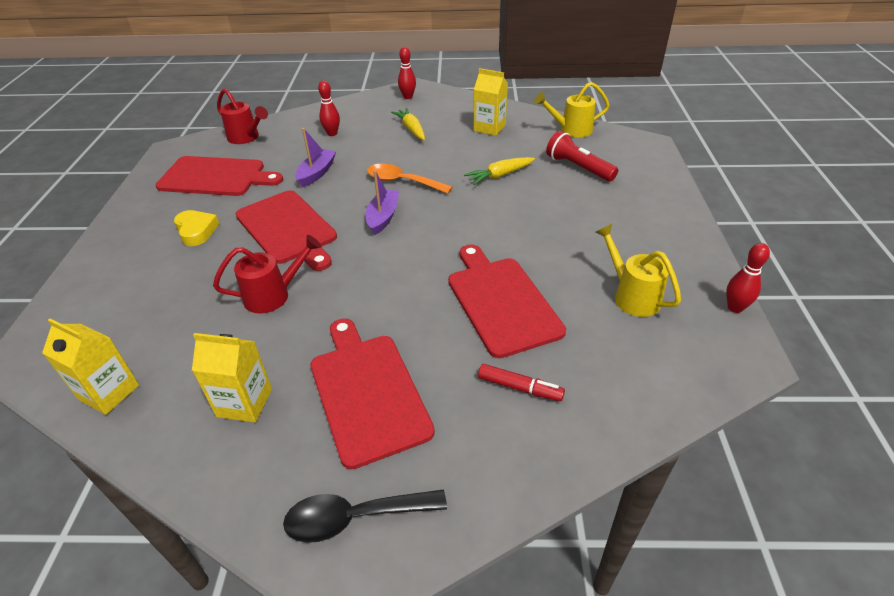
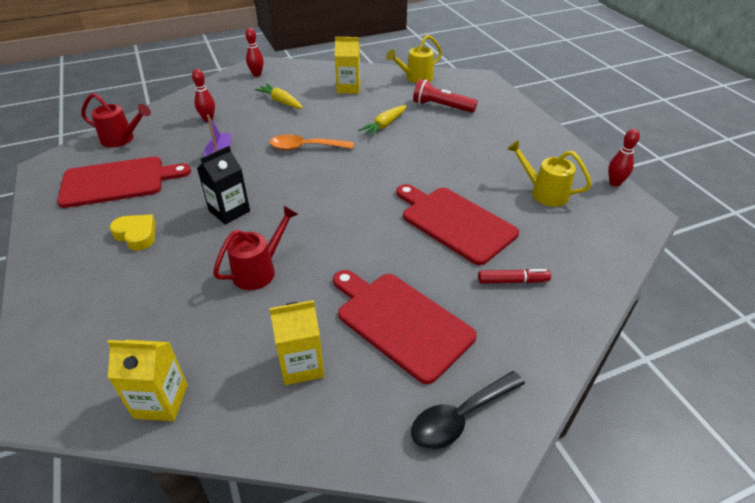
camera: 25 degrees left, 0 degrees up
red cutting board [236,190,337,271] -> black carton [197,146,250,224]
purple boat [366,170,399,235] -> none

